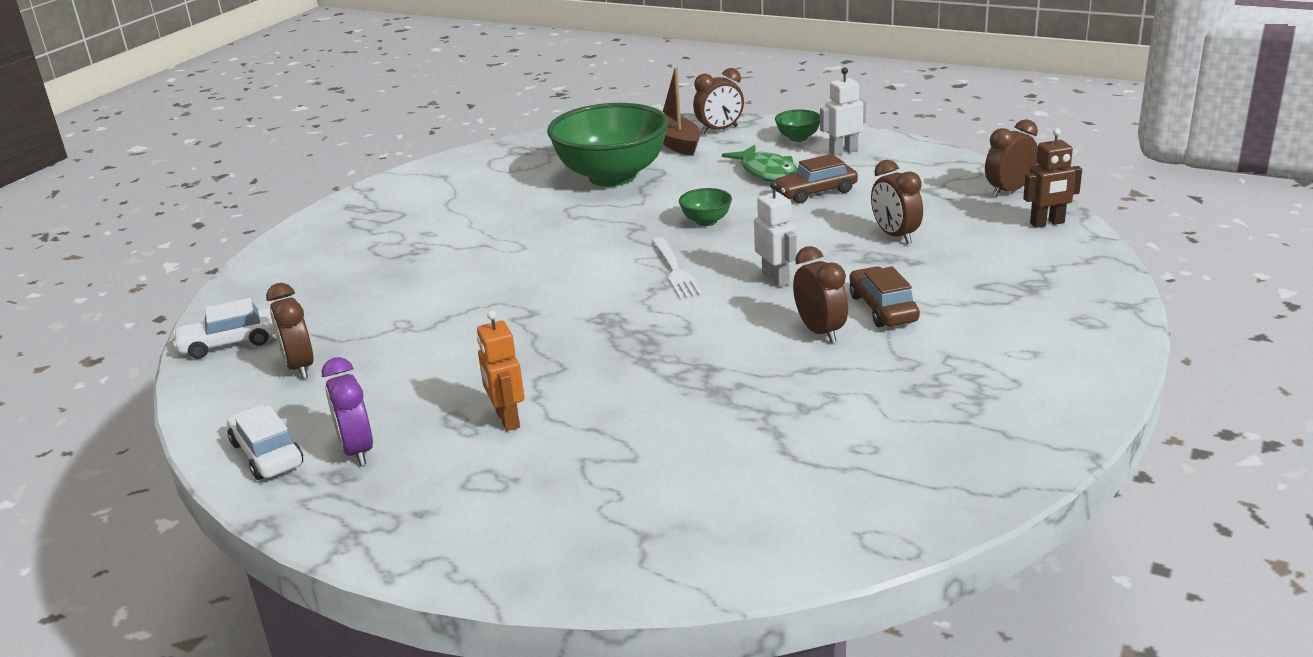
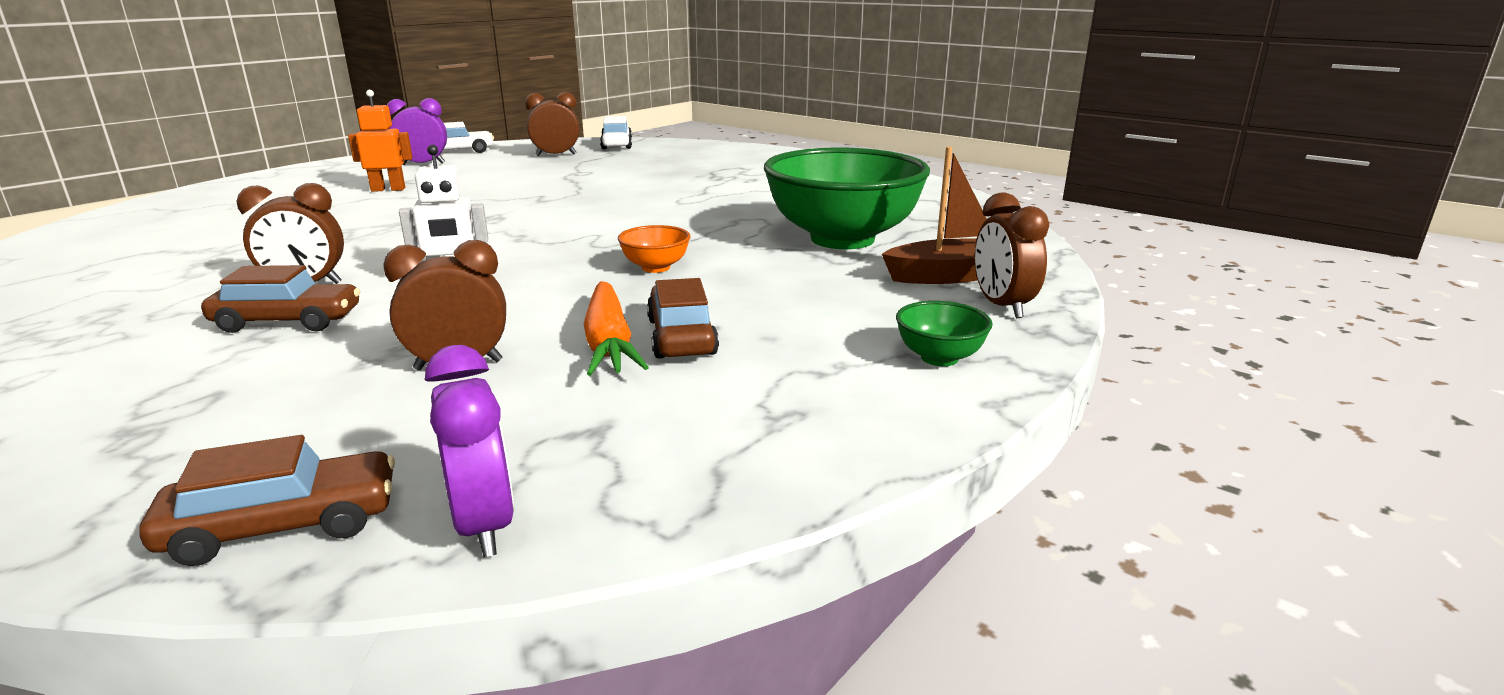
camera: 100 degrees right, 5 degrees down
white fork [652,237,702,299] -> none
green bowl [679,188,732,226] -> orange bowl [618,225,691,273]
green fish [722,145,798,182] -> none
white robot [820,68,866,156] -> none
brown clock [985,119,1038,197] -> purple clock [425,345,514,557]
brown robot [1023,128,1082,228] -> brown car [139,435,395,566]
none -> orange carrot [584,281,649,376]

